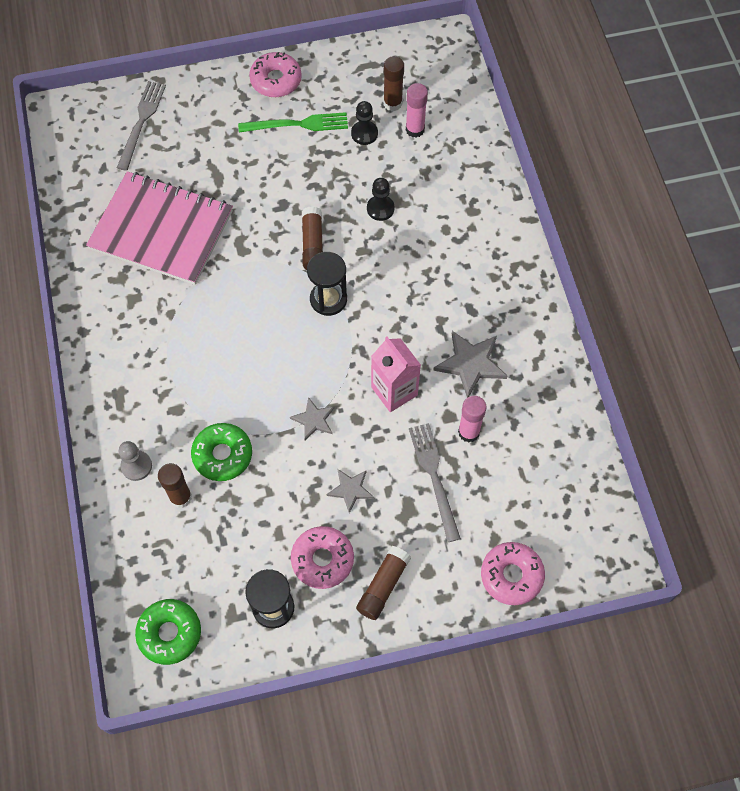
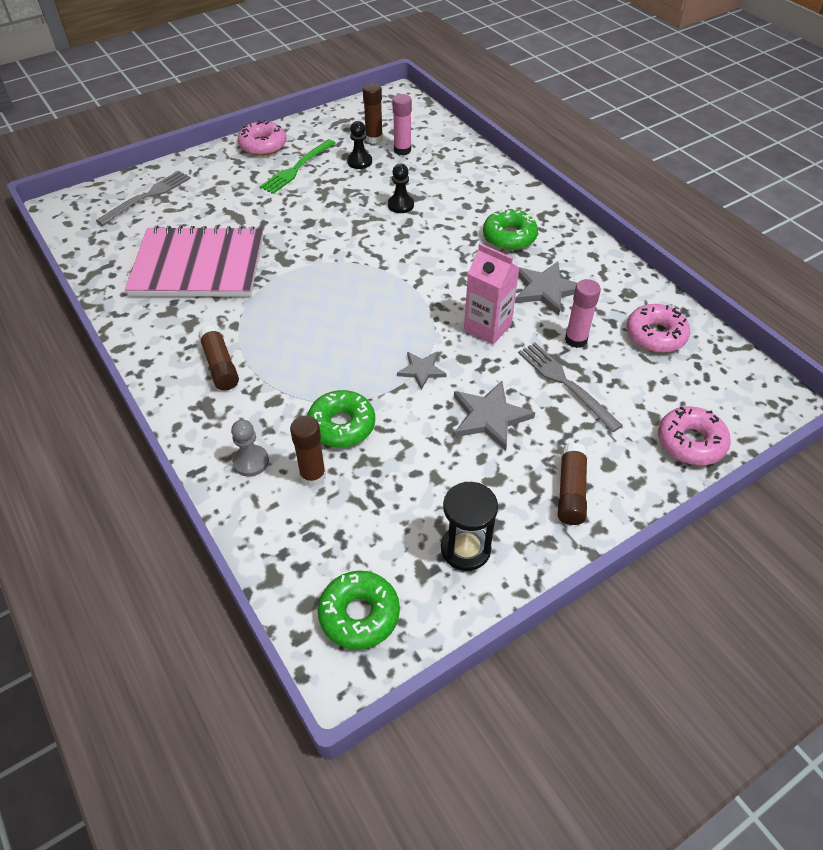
camera: 20 degrees left, 15 degrees down
grey fork [117,81,166,171] -> grey fork turned 45 degrees clockwise [96,171,191,225]
green fork [238,112,348,133] -> green fork turned 150 degrees clockwise [259,139,336,194]
pink donut [291,526,354,589] -> pink donut moved to [626,304,690,353]
brown glue stick [302,206,323,270] -> brown glue stick moved to [198,325,239,390]
black hourglass [307,252,347,316] -> none
grey star [327,469,374,513] -> grey star [454,381,535,451], size x1.63
none -> green donut [483,208,538,250]

